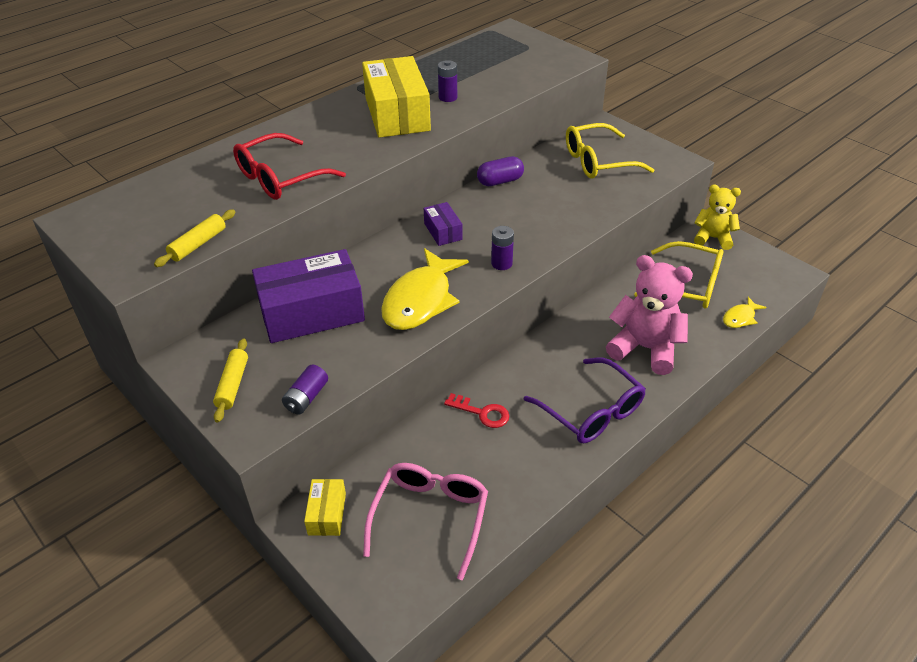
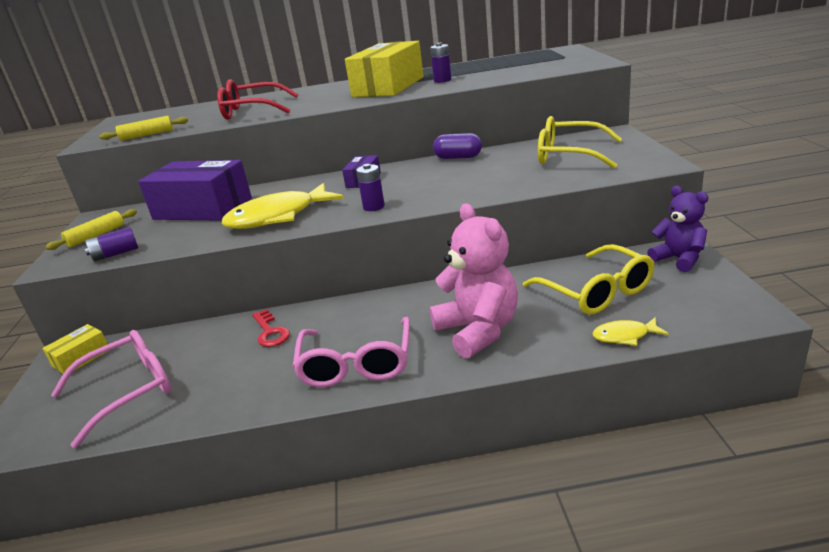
camera: 40 degrees right, 15 degrees down
purple glasses [524,358,646,443] -> pink glasses [292,317,410,387]
yellow teddy bear [694,185,741,250] -> purple teddy bear [647,186,708,272]

